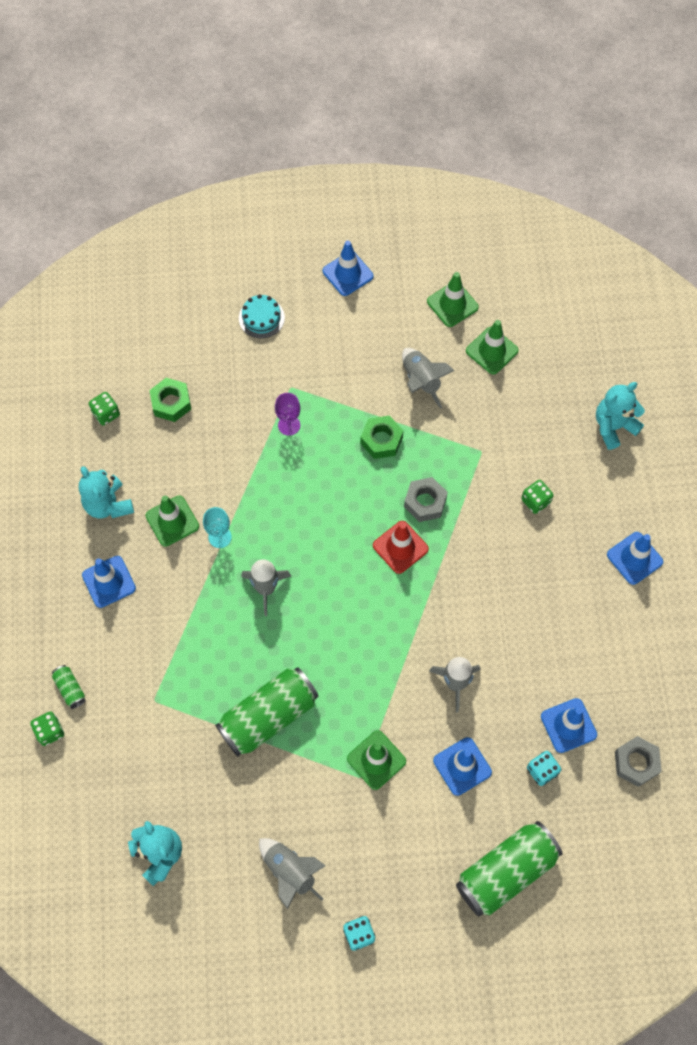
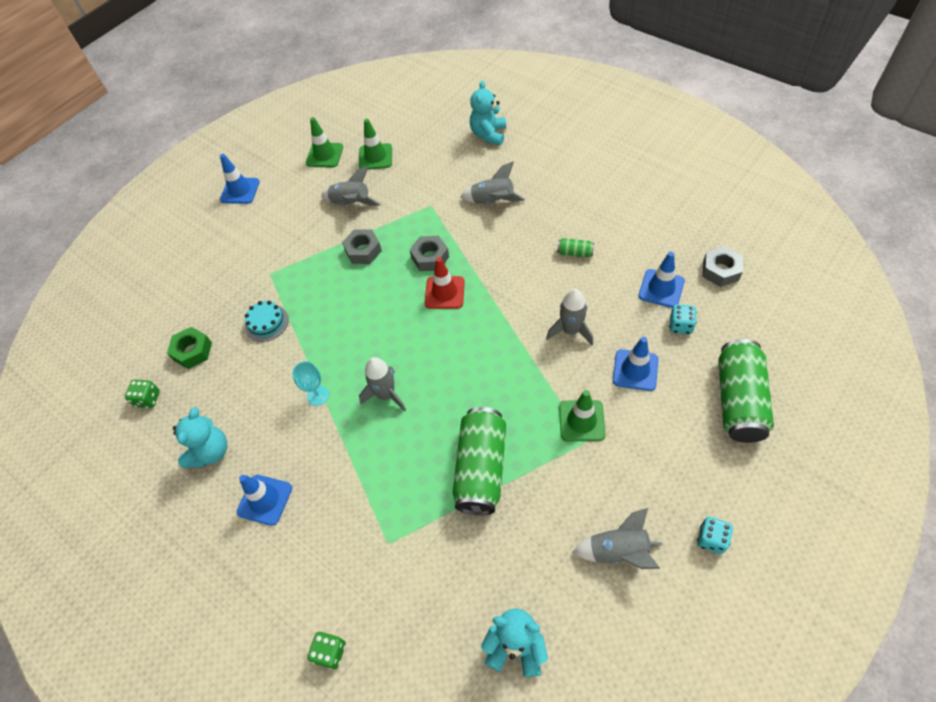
camera: 40 degrees left, 10 degrees down
green can [52,665,86,709] -> green can moved to [557,238,594,257]
turquoise teddy bear [79,466,134,518] -> turquoise teddy bear turned 90 degrees counterclockwise [173,407,227,468]
green traffic cone [146,495,199,547] -> none
turquoise cake [239,294,285,338] -> turquoise cake moved to [245,301,289,342]
purple goblet [275,393,300,436] -> none
green nut [360,415,403,459] -> grey nut [342,229,382,264]
green dice [521,480,554,514] -> grey rocket [460,162,525,204]
blue traffic cone [607,532,663,585] -> none

